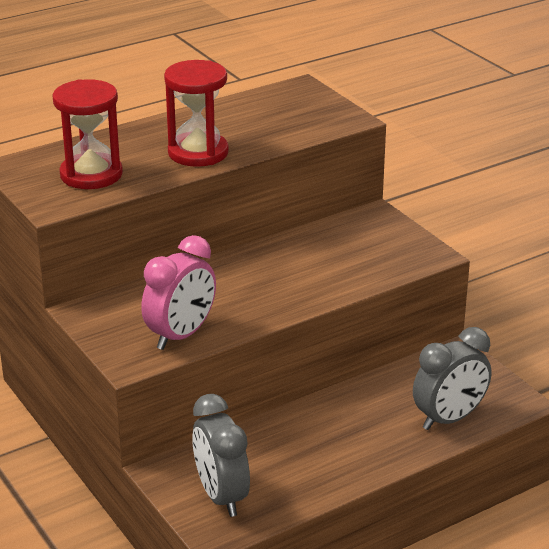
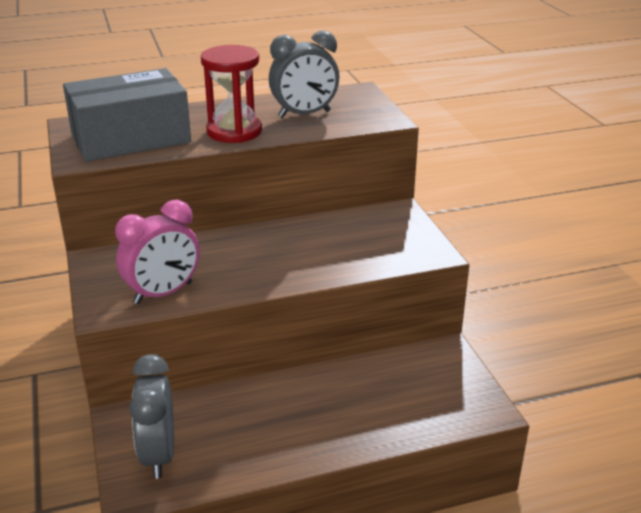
camera: 15 degrees right, 0 degrees up
red hourglass [52,79,123,189] -> grey box [63,68,191,162]
grey clock [413,327,491,430] -> grey clock moved to [269,31,339,118]

